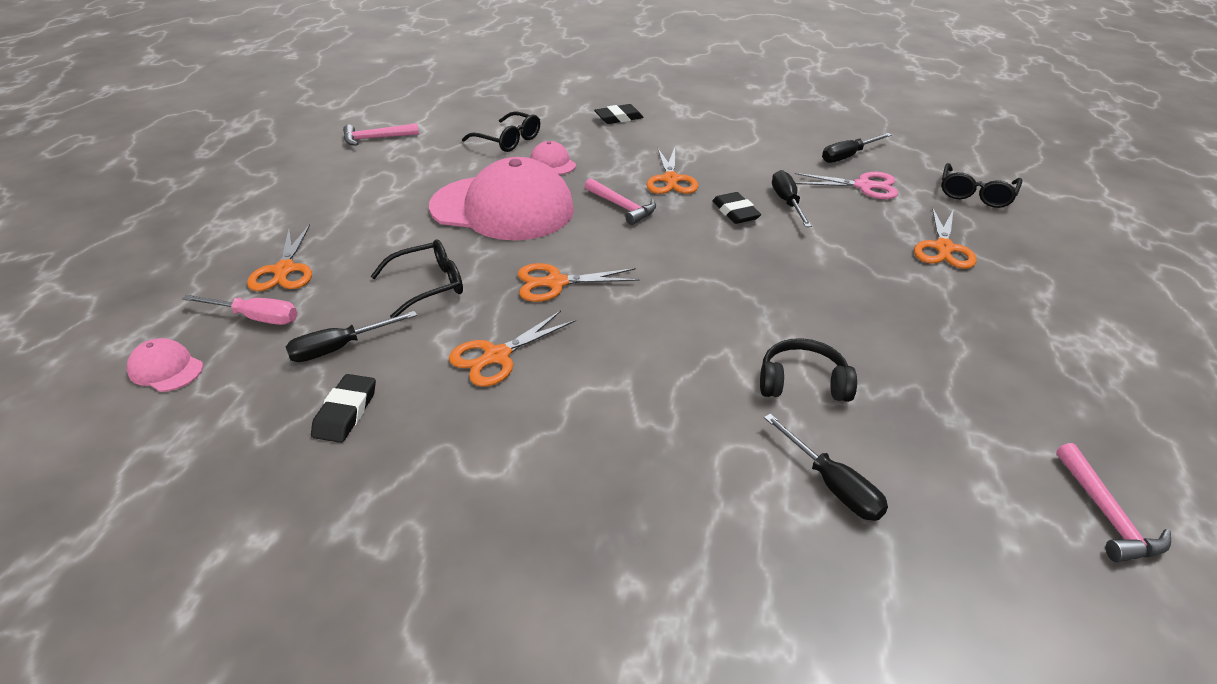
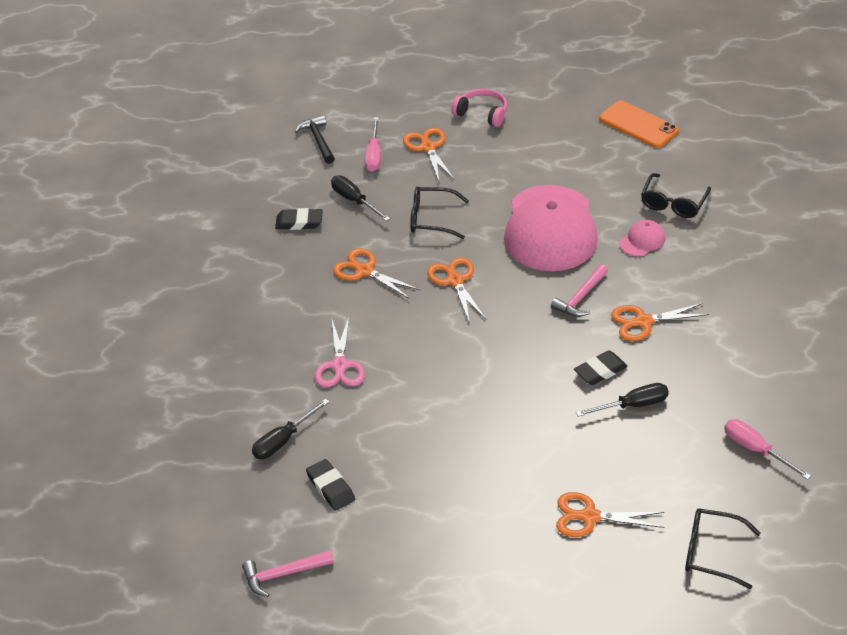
camera: 80 degrees right, 5 degrees up
pink cap [127,338,203,392] -> black hammer [295,115,335,164]
orange scissors [247,224,312,291] -> orange scissors turned 90 degrees clockwise [403,127,454,181]
pink hammer [343,123,419,146] -> orange phone [599,100,679,148]
black glasses [370,239,463,318] -> black glasses turned 135 degrees clockwise [410,187,469,239]
black eraser [594,104,643,124] -> black eraser moved to [306,459,355,511]
black headphones [760,338,857,402] -> none
pink scissors [794,172,898,199] -> pink scissors moved to [315,318,365,388]
black screwdriver [822,133,892,163] -> pink screwdriver [724,419,811,480]
none -> pink headphones [452,88,507,127]

